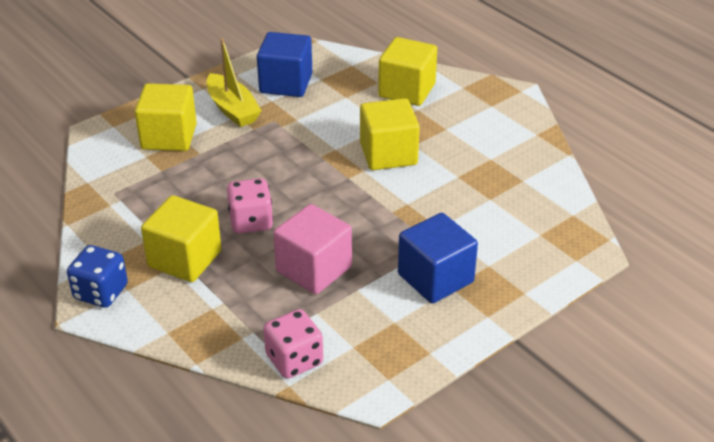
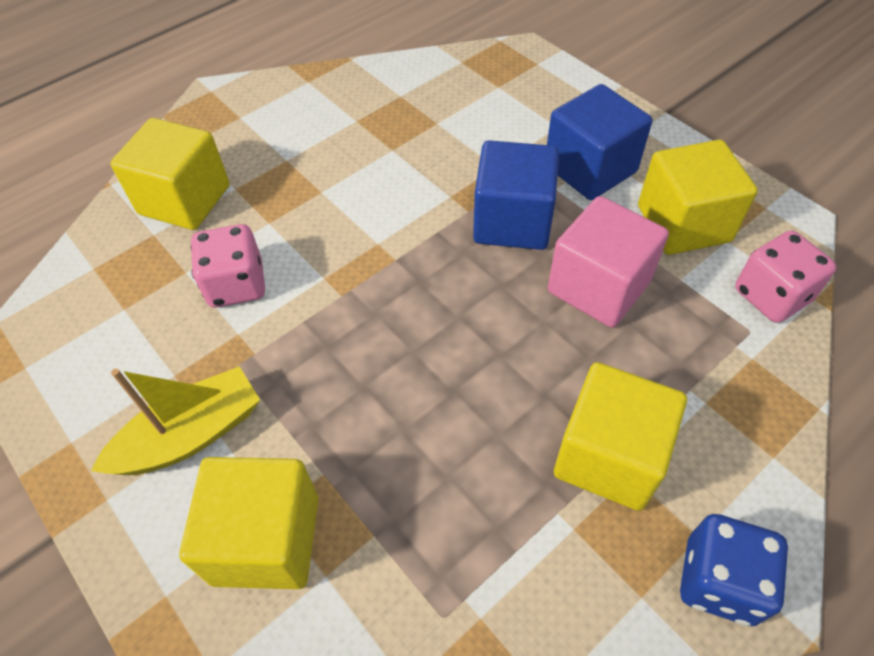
camera: 90 degrees left, 15 degrees up
pink dice [227,178,273,234] -> pink dice moved to [190,224,265,308]
blue cube [257,32,312,97] -> blue cube moved to [473,140,559,250]
yellow cube [360,98,420,170] -> yellow cube moved to [638,140,758,255]

